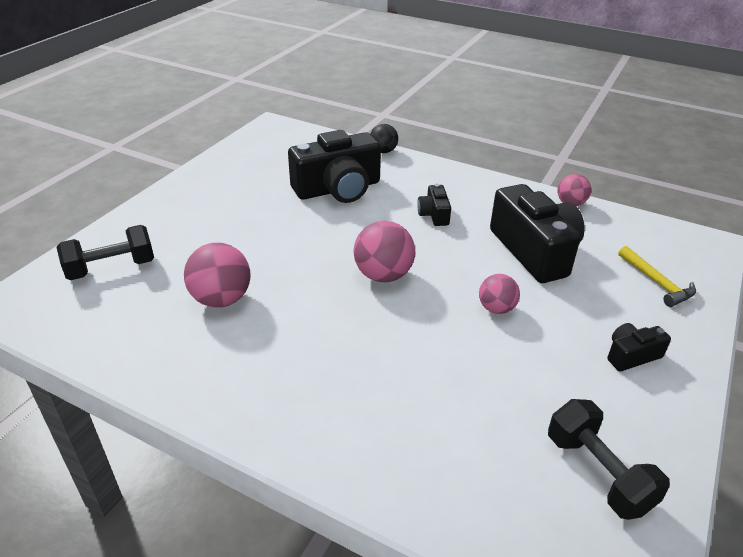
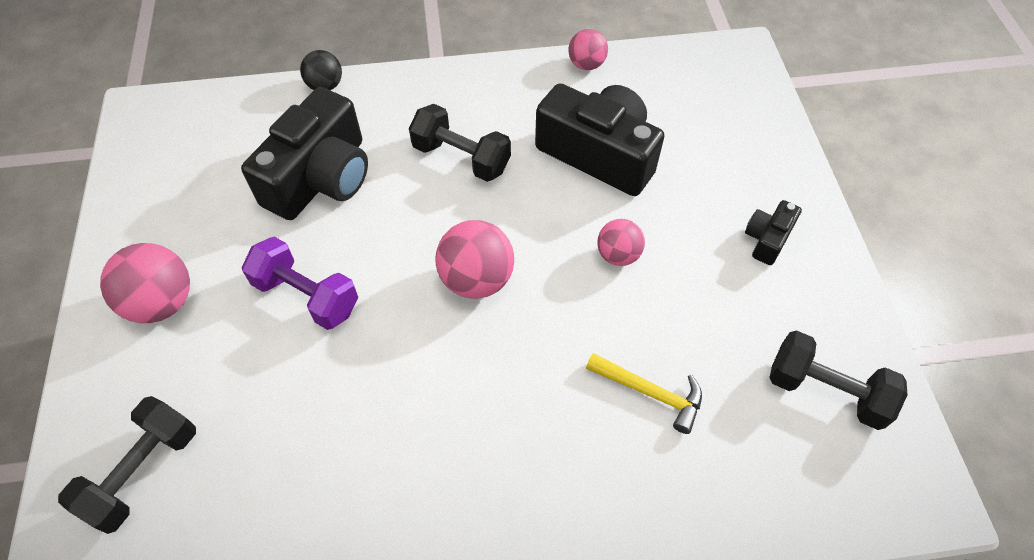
camera: 35 degrees left, 20 degrees up
pink ball [184,243,251,308] -> pink ball moved to [100,243,190,323]
black camera [417,184,451,226] -> black dumbbell [409,104,511,182]
yellow hammer [618,246,696,307] -> yellow hammer moved to [586,353,702,434]
none -> purple dumbbell [242,237,358,330]

